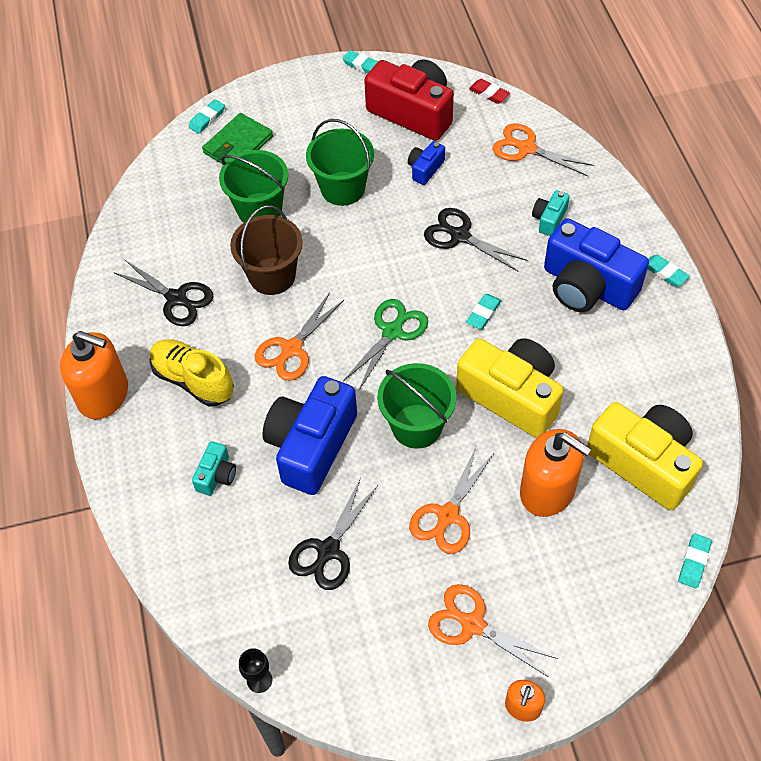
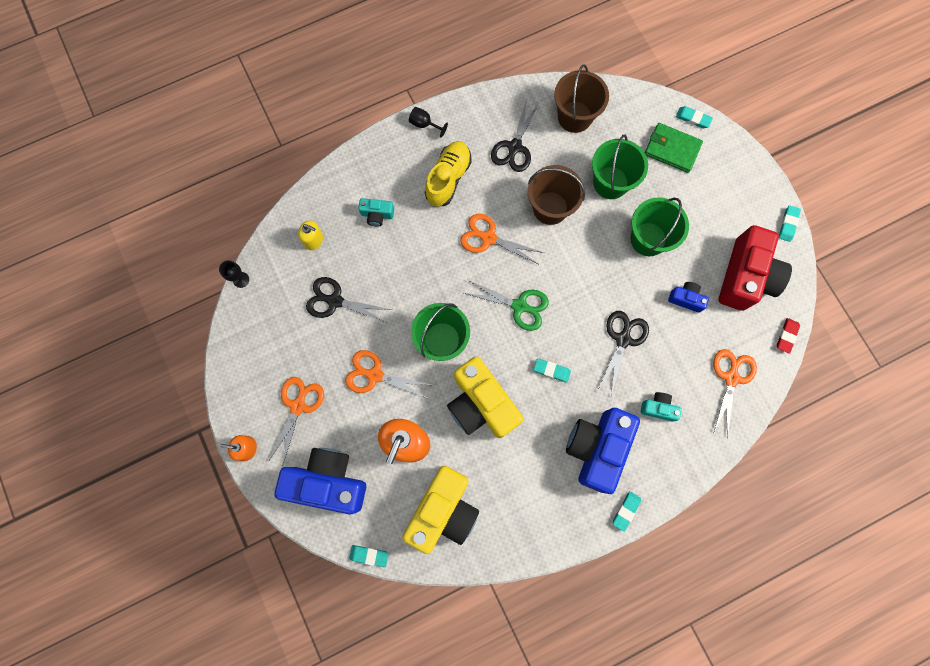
camera: 75 degrees right, 20 degrees up
orange soap dispenser [60,331,128,419] -> black goblet [409,107,448,138]
blue camera [262,376,357,495] -> blue camera moved to [274,448,366,515]
yellow camera [456,338,564,438] -> yellow camera turned 120 degrees clockwise [447,357,524,438]
none -> yellow soap dispenser [298,220,323,250]
none -> brown bucket [554,65,609,133]

